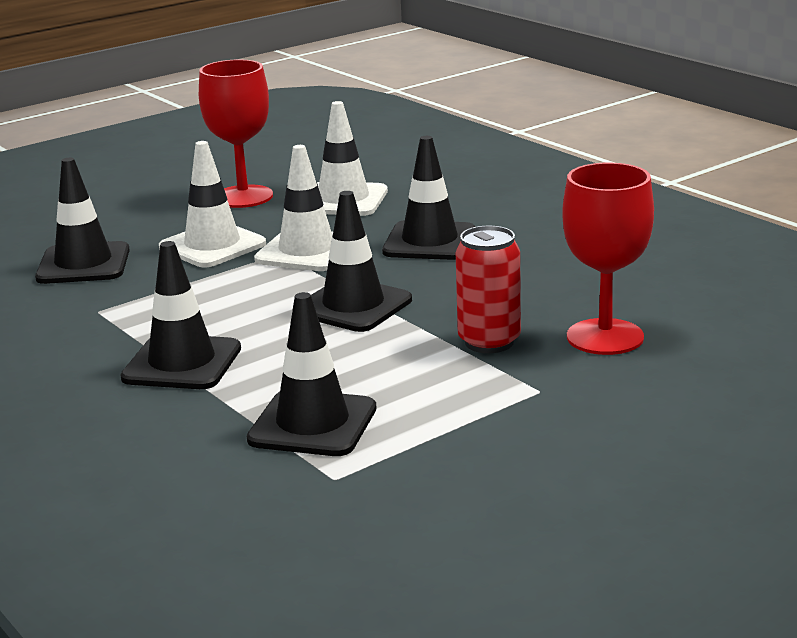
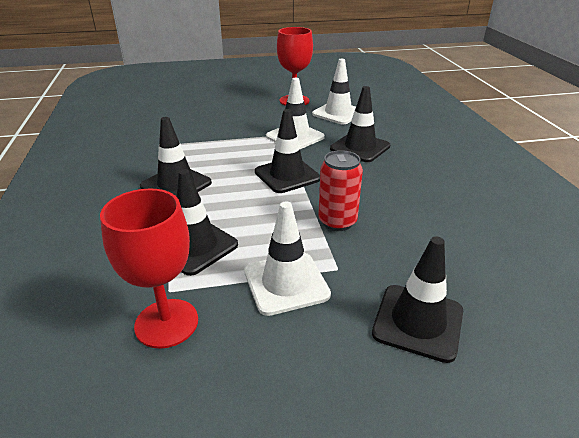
camera: 25 degrees right, 10 degrees up
black traffic cone [35,158,130,284] -> black traffic cone moved to [372,237,463,363]
white traffic cone [159,141,266,268] -> white traffic cone moved to [244,201,331,316]
red goblet [562,163,654,355] -> red goblet moved to [100,189,198,349]

